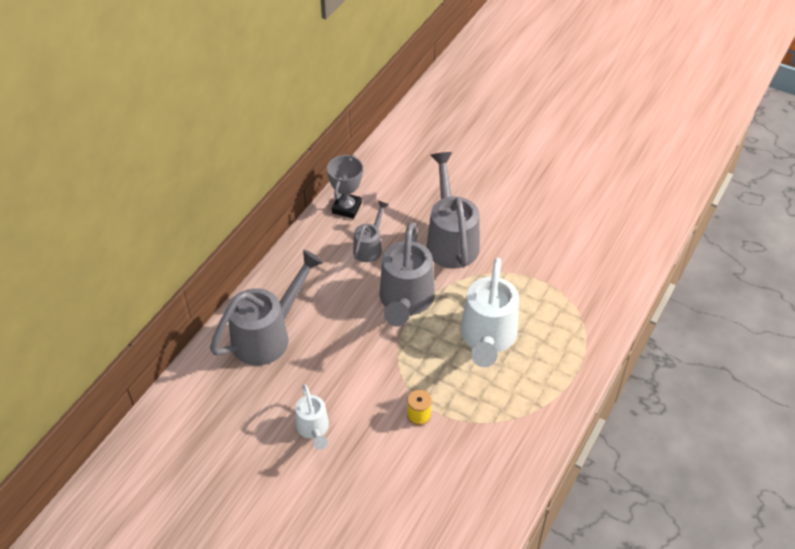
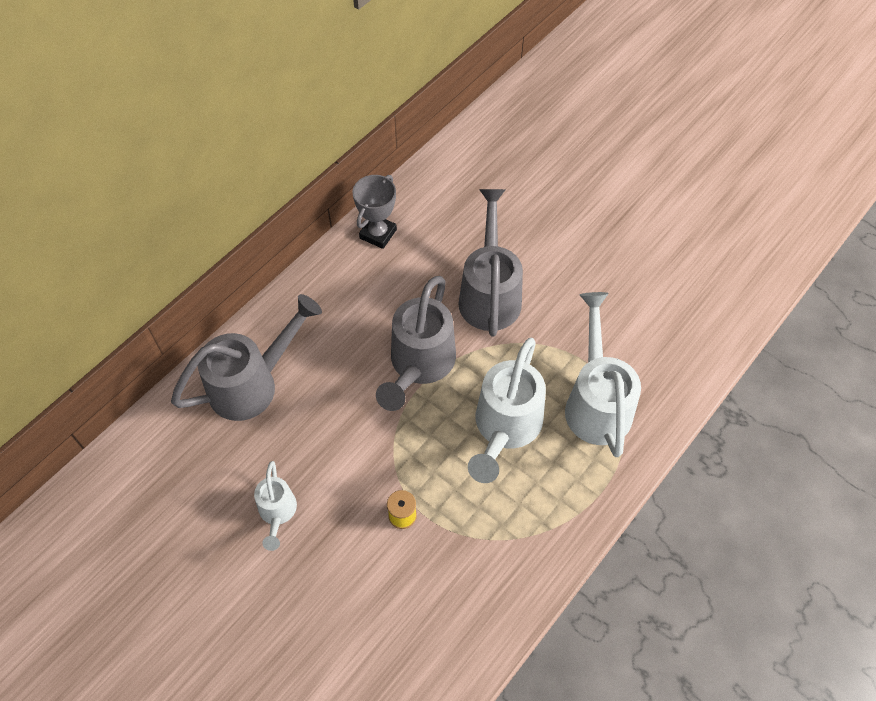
camera: 10 degrees right, 10 degrees up
grey watering can [353,201,389,262] -> none
none -> white watering can [565,292,641,457]

